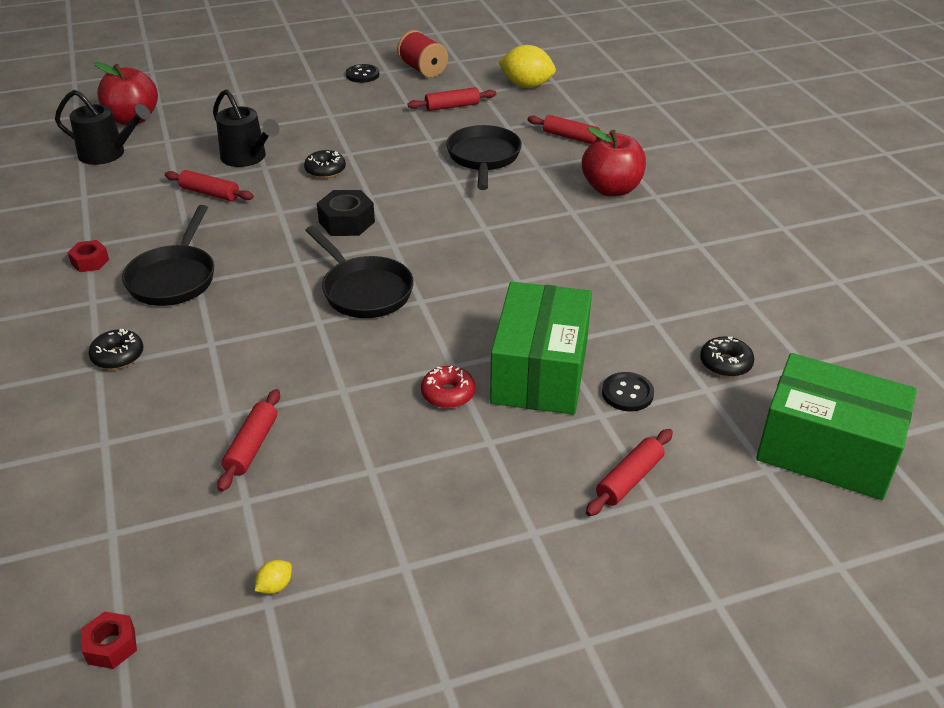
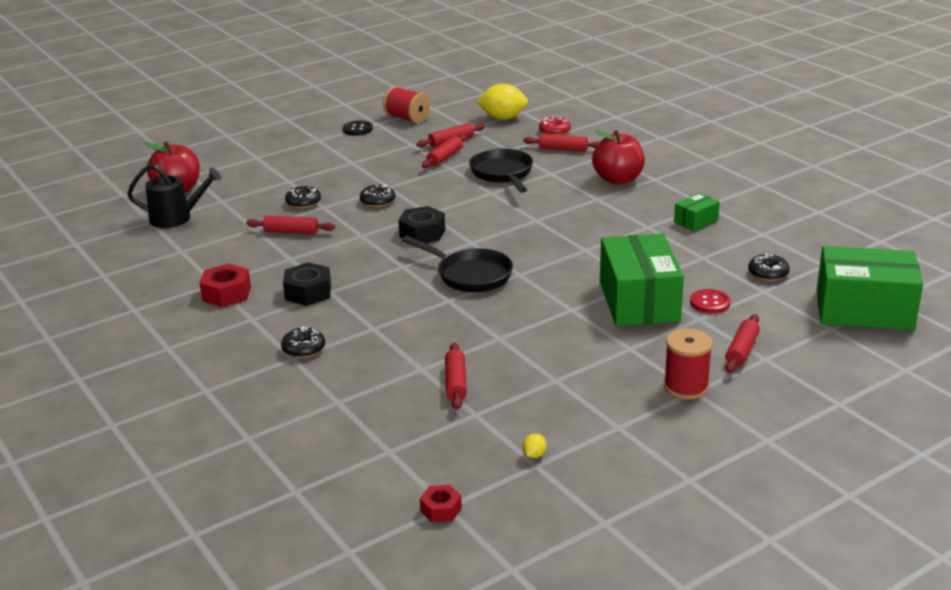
camera: 15 degrees left, 10 degrees down
red nut [68,240,109,272] -> red nut [199,264,251,307], size x1.61
black pan [122,205,214,306] -> black nut [283,262,331,306]
black watering can [213,89,280,167] -> black donut [285,186,321,209]
red donut [421,366,476,408] -> red donut moved to [539,116,571,135]
black button [602,372,654,412] -> red button [690,289,731,313]
none -> red rolling pin [422,135,467,168]
none -> red spool [663,329,713,399]
none -> green box [674,193,720,232]

